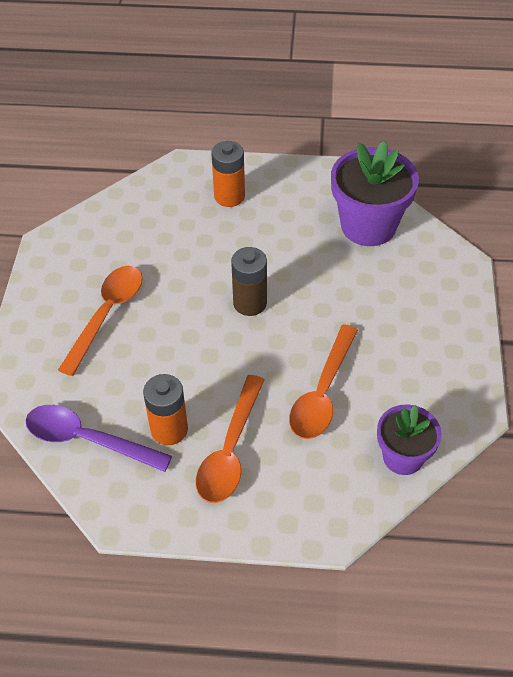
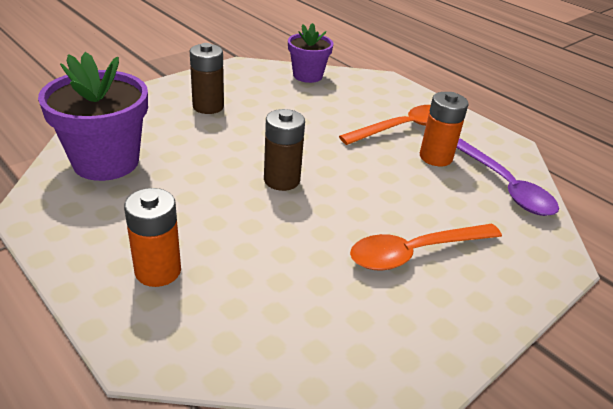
camera: 140 degrees left, 15 degrees down
orange spoon [289,324,358,439] -> none
none -> brown battery [190,43,224,114]

